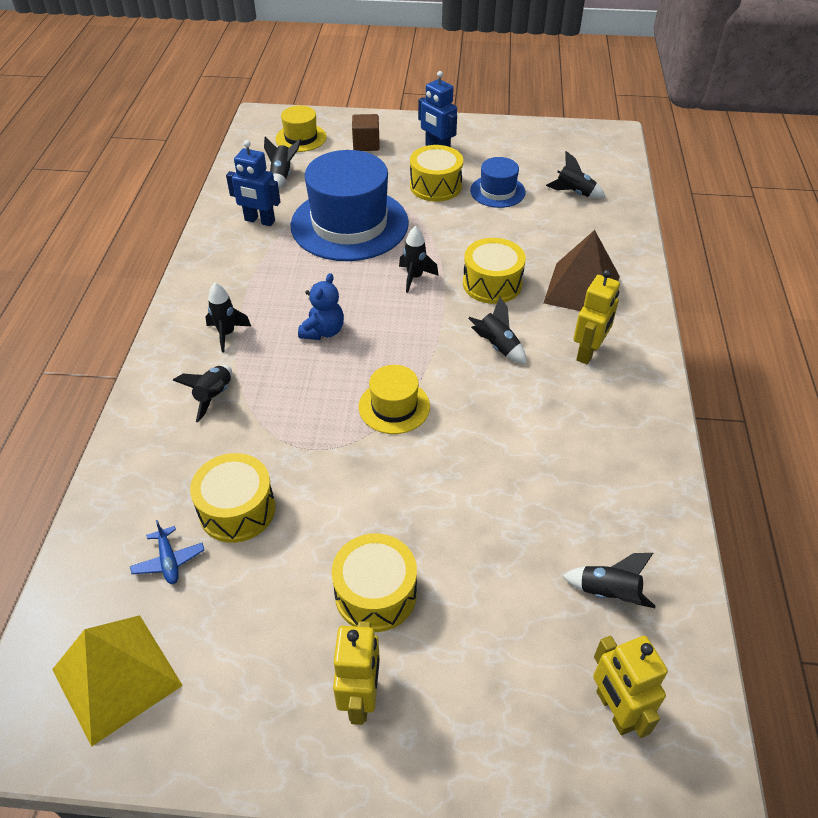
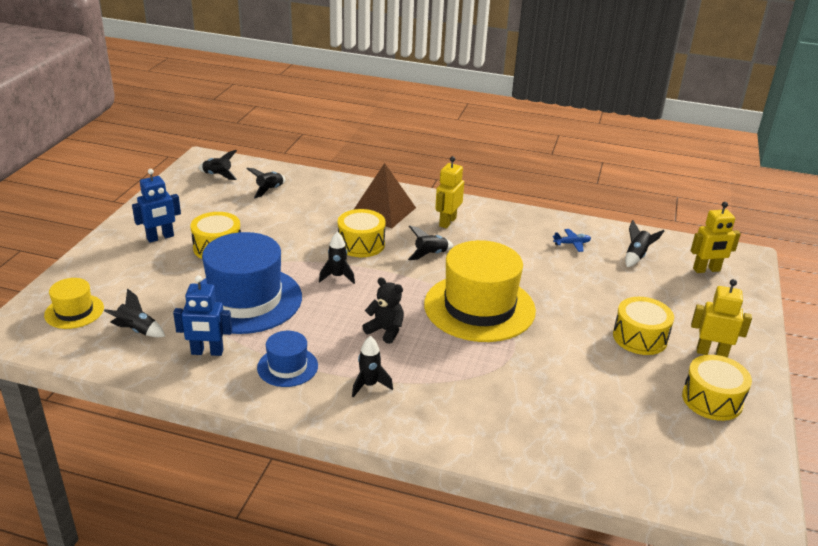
camera: 80 degrees left, 15 degrees down
yellow pyramid [52,615,183,747] -> none
blue plane [130,520,204,584] -> blue plane moved to [553,229,591,252]
black rocket [173,365,232,422] -> black rocket moved to [198,150,237,180]
yellow drum [190,453,275,543] -> yellow drum moved to [682,355,752,421]
blue robot [226,140,280,226] -> blue robot turned 60 degrees clockwise [173,275,232,356]
blue teddy bear [298,273,344,340] -> black teddy bear [362,277,404,344]
brown cube [352,114,380,151] -> none
yellow hat [359,365,430,434] -> yellow hat [424,240,536,342], size x2.04
blue hat [470,157,526,208] -> blue hat moved to [257,331,318,387]
yellow robot [573,270,620,365] -> yellow robot turned 105 degrees counterclockwise [435,156,464,228]

